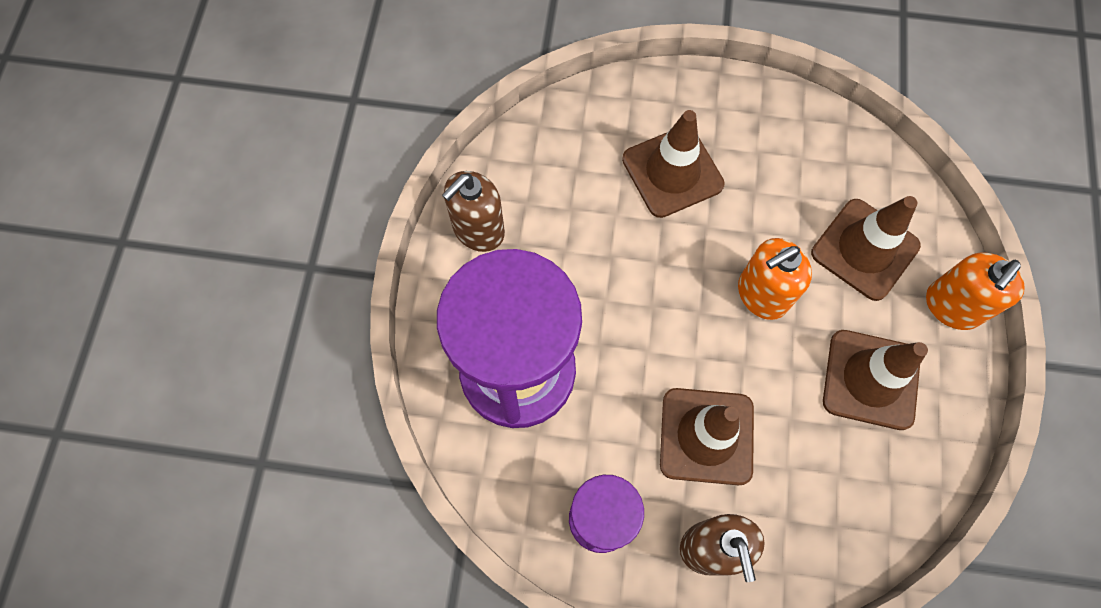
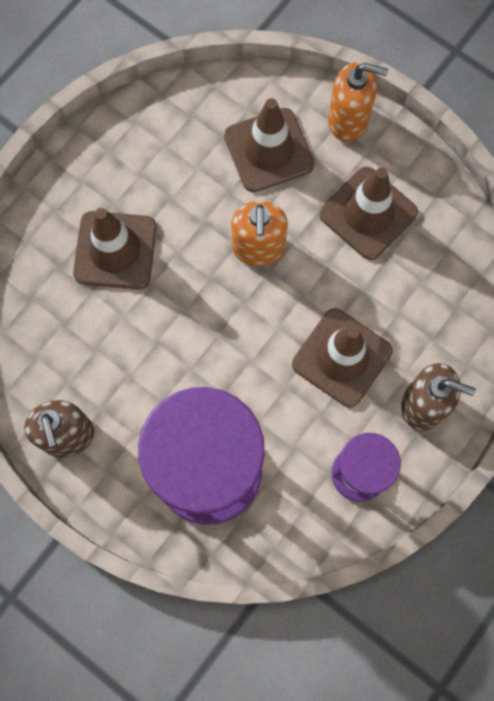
camera: 60 degrees left, 5 degrees up
orange soap dispenser [926,252,1025,330] -> orange soap dispenser turned 60 degrees counterclockwise [328,62,388,142]

